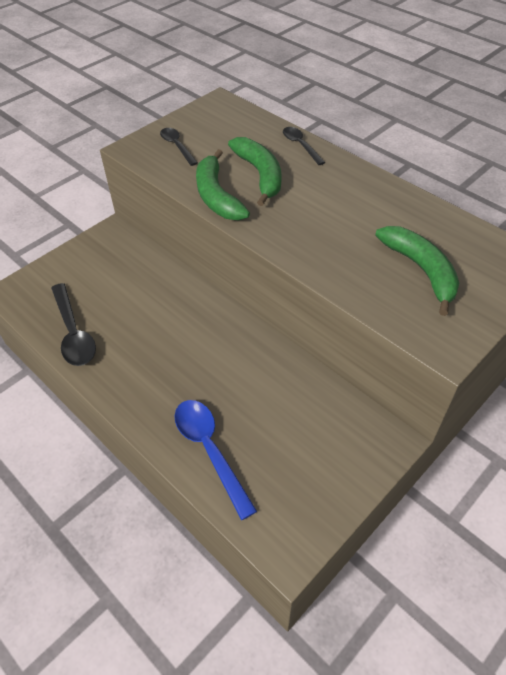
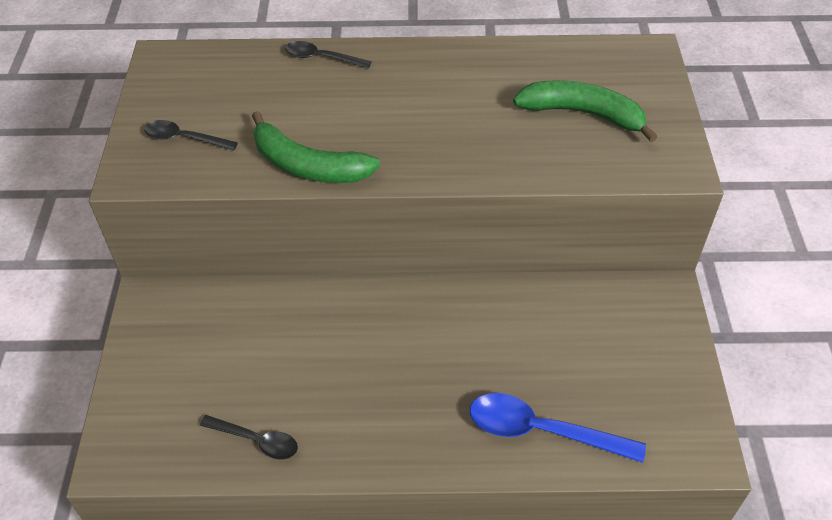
camera: 45 degrees left, 0 degrees up
black spoon [51,283,96,366] -> black spoon [200,415,298,459], size x0.60
green banana [228,137,282,206] -> none

